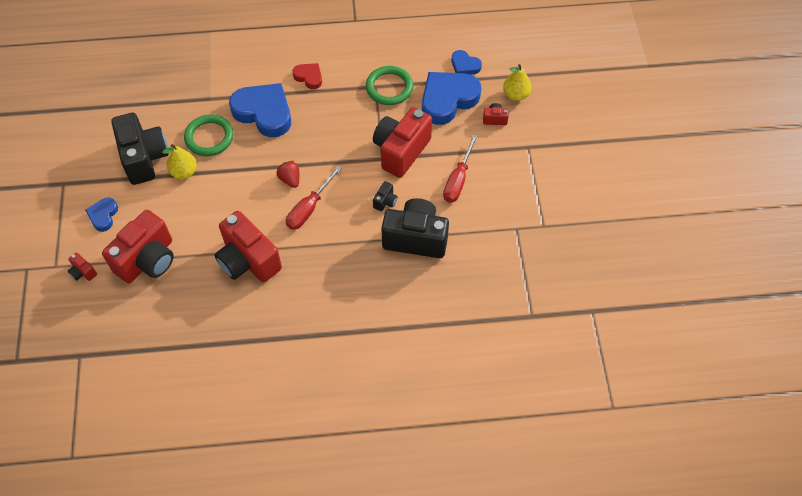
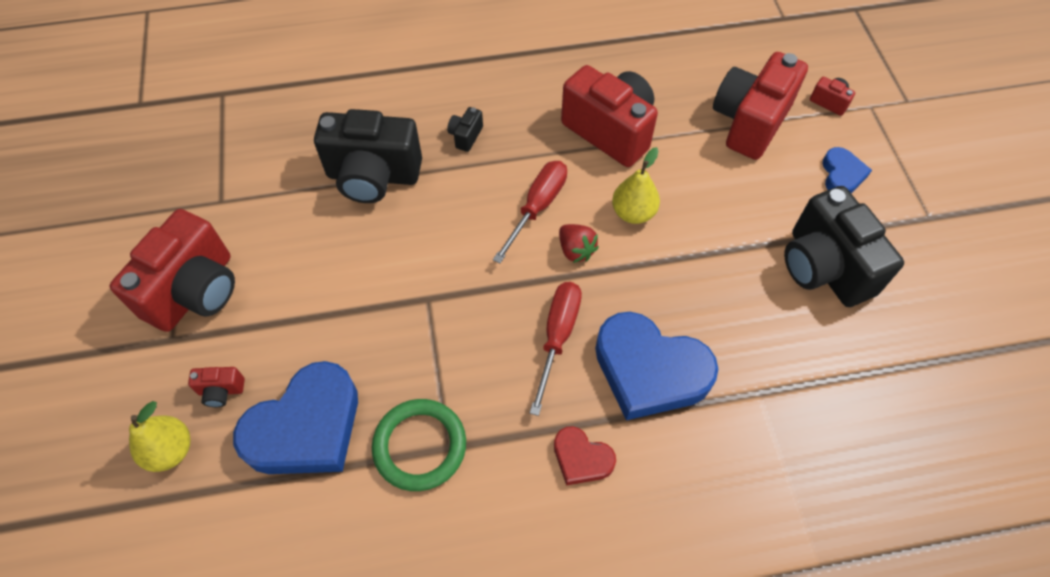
camera: 175 degrees right, 0 degrees up
yellow pear [162,144,197,179] -> yellow pear moved to [612,147,660,224]
green ring [184,115,233,156] -> none
red camera [373,107,432,178] -> red camera moved to [109,209,235,332]
black camera [373,181,398,211] -> black camera moved to [447,107,483,152]
red screwdriver [443,135,478,203] -> red screwdriver moved to [530,282,582,416]
blue heart [452,50,482,75] -> none

